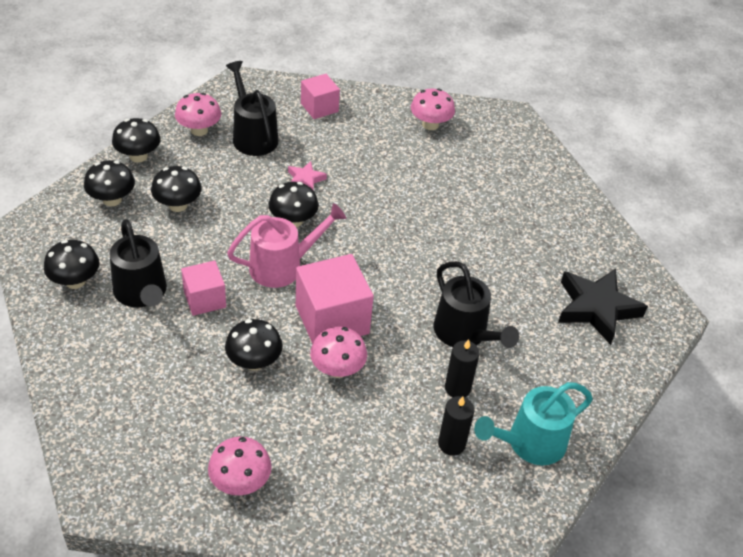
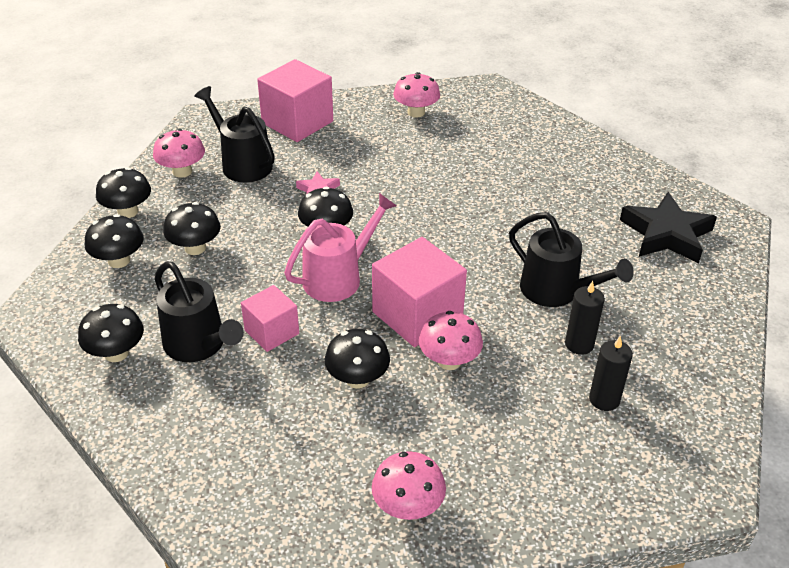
camera: 15 degrees left, 5 degrees down
pink cube [301,74,340,119] -> pink cube [257,59,333,142], size x1.68
turquoise watering can [474,382,593,465] -> none

